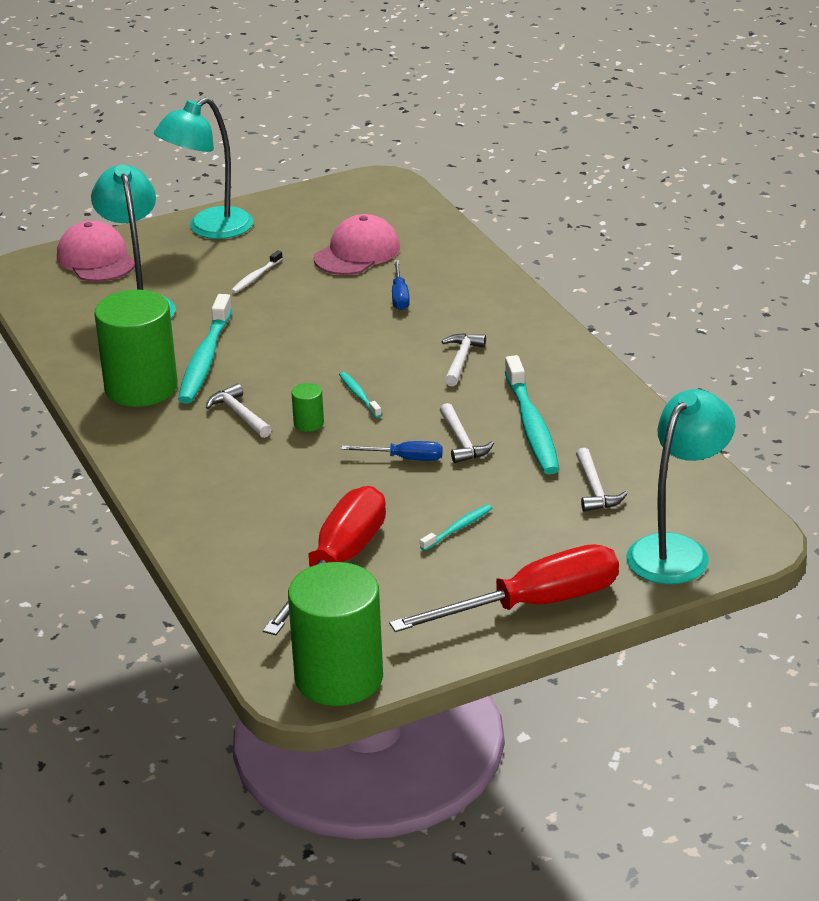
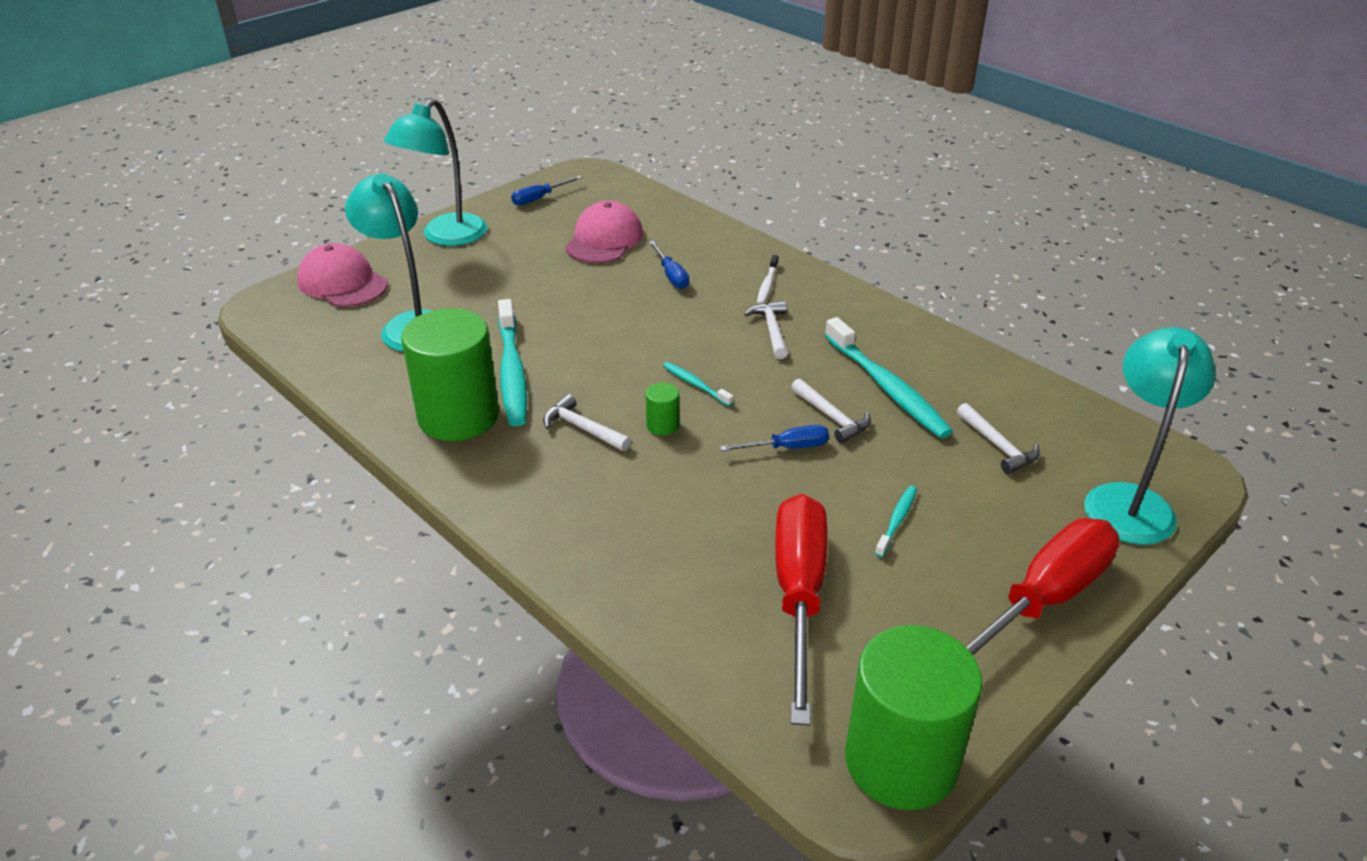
camera: 20 degrees left, 5 degrees up
white toothbrush [231,250,283,293] -> white toothbrush moved to [757,255,779,304]
none -> blue screwdriver [511,176,582,206]

